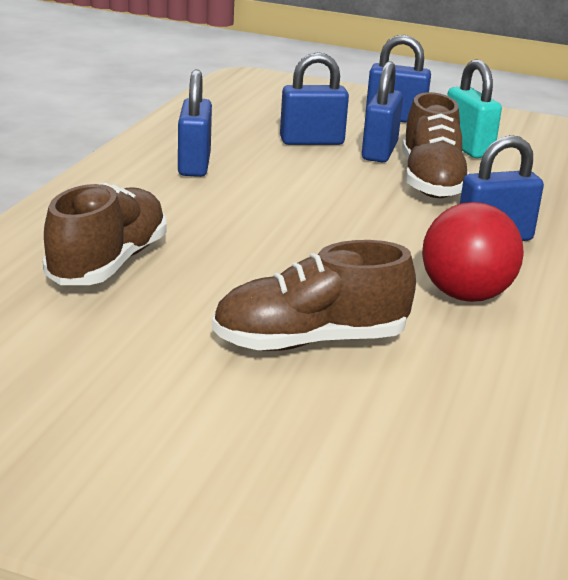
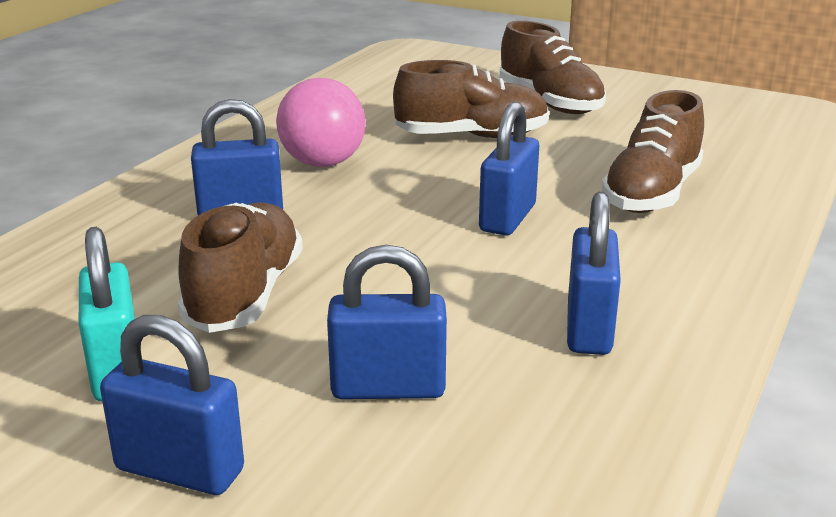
camera: 170 degrees left, 0 degrees up
blue padlock [362,62,403,162] -> blue padlock moved to [479,102,539,235]
red ball [422,202,524,302] -> pink ball [276,78,366,167]
none -> brown shoe [499,21,606,114]

